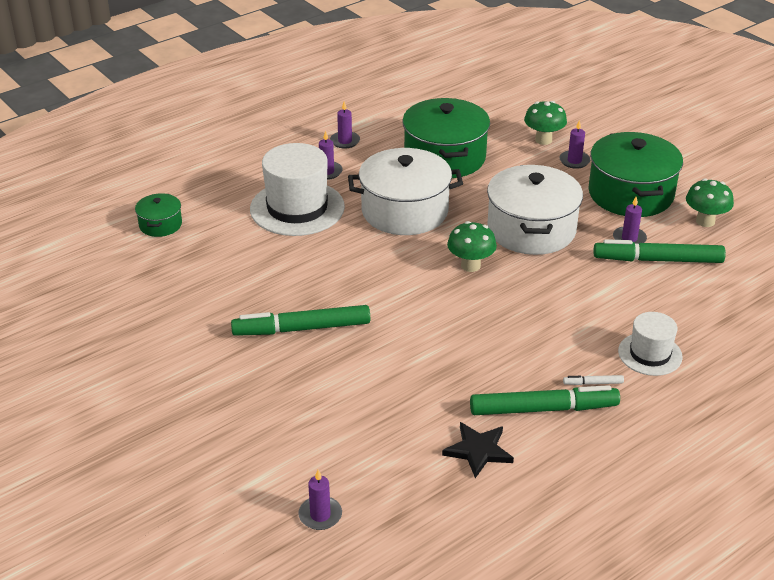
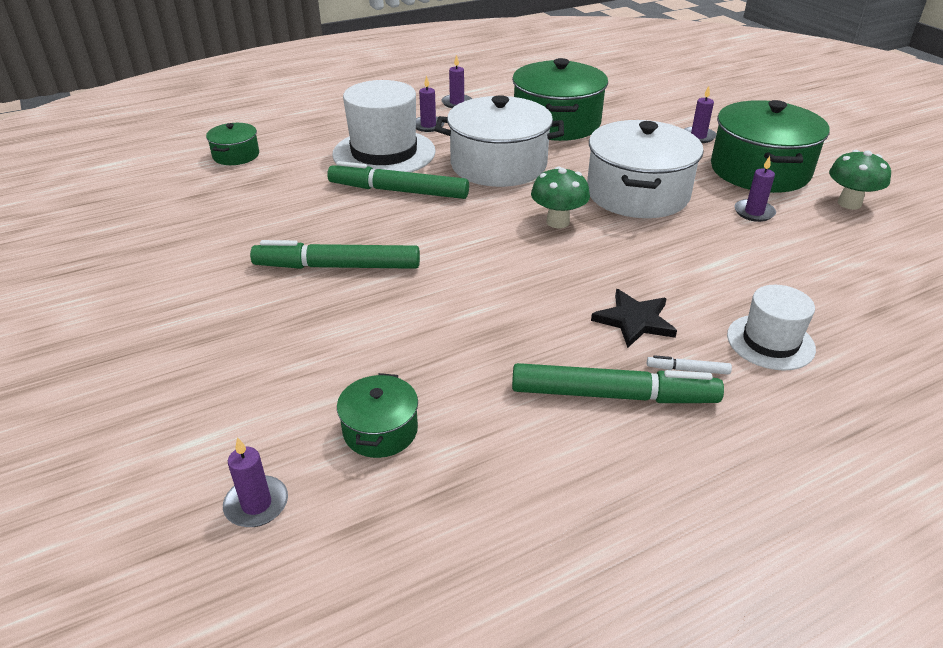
camera: 10 degrees right, 0 degrees up
black star [442,422,514,478] -> black star moved to [591,289,677,348]
green mushroom [524,101,567,145] -> none
green marker [593,239,726,263] -> green marker moved to [327,161,469,199]
none -> green pot [337,373,418,458]

